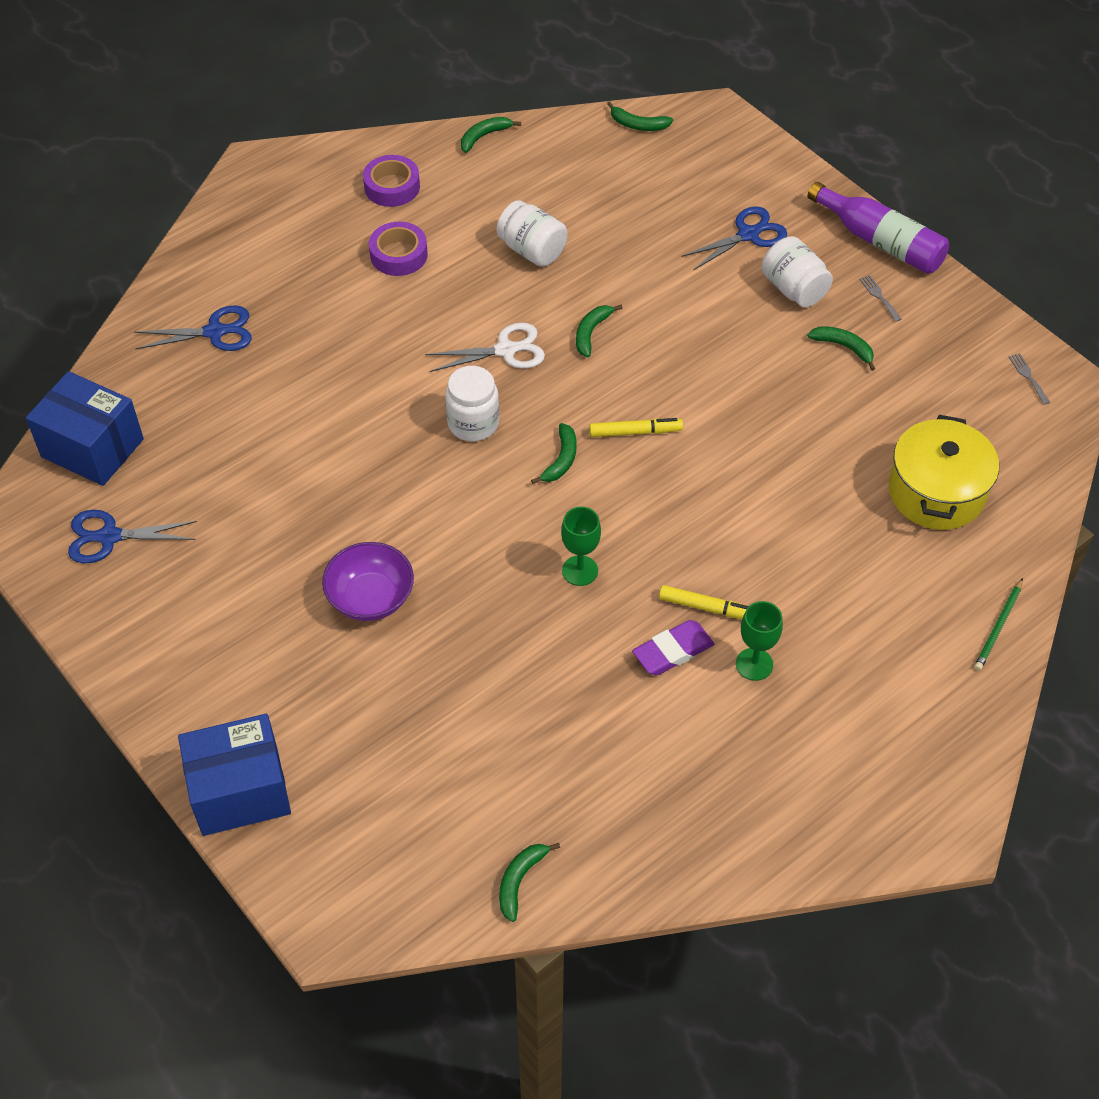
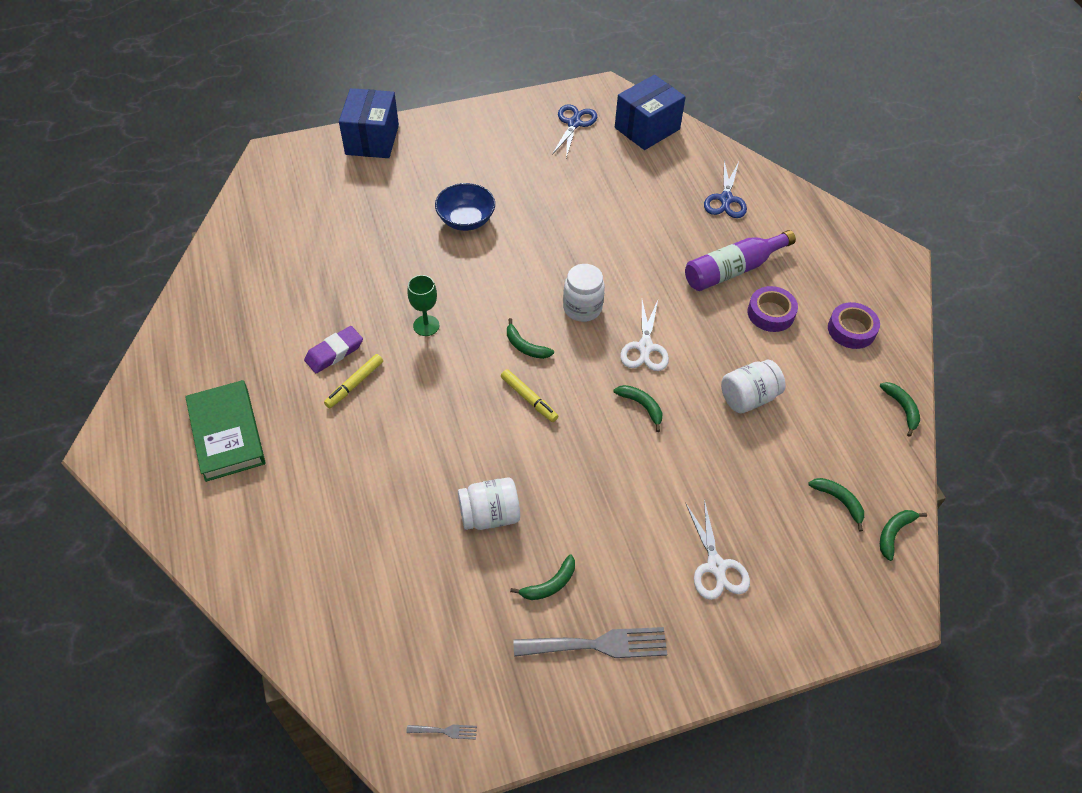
camera: 110 degrees right, 0 degrees up
purple bowl [322,542,414,621] -> blue bowl [435,183,495,231]
green banana [499,843,560,922] -> green banana moved to [808,478,864,532]
yellow marker [589,418,683,437] -> yellow marker turned 60 degrees counterclockwise [501,369,558,422]
purple eraser [632,620,714,675] -> purple eraser turned 60 degrees clockwise [304,326,363,373]
blue scissors [681,206,787,270] -> white scissors [686,499,750,600]
green goblet [736,601,783,681] -> none
white jar [761,236,833,307] -> white jar moved to [458,477,520,530]
purple bottle [807,182,949,274] -> purple bottle moved to [685,230,796,291]
grey fork [859,275,902,322] -> grey fork [513,627,668,658], size x2.31
yellow pot [889,415,999,530] -> none
green pencil [974,578,1023,671] -> none
none -> green book [185,380,266,482]

